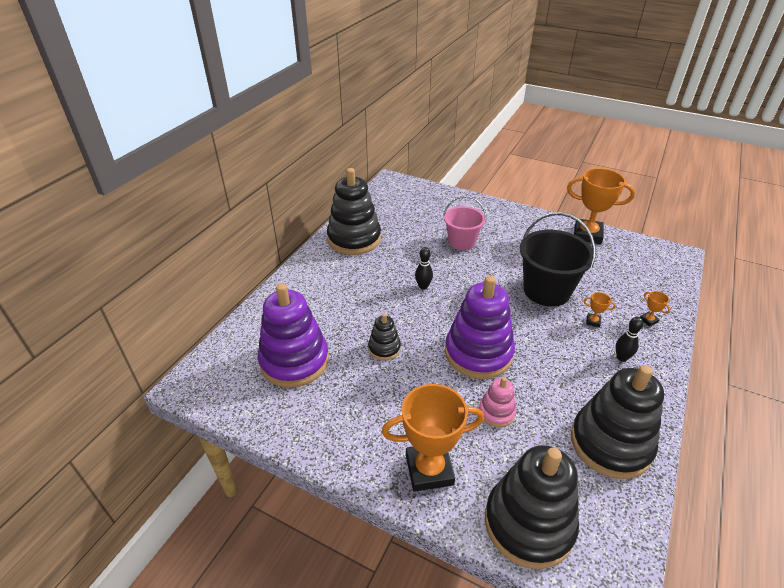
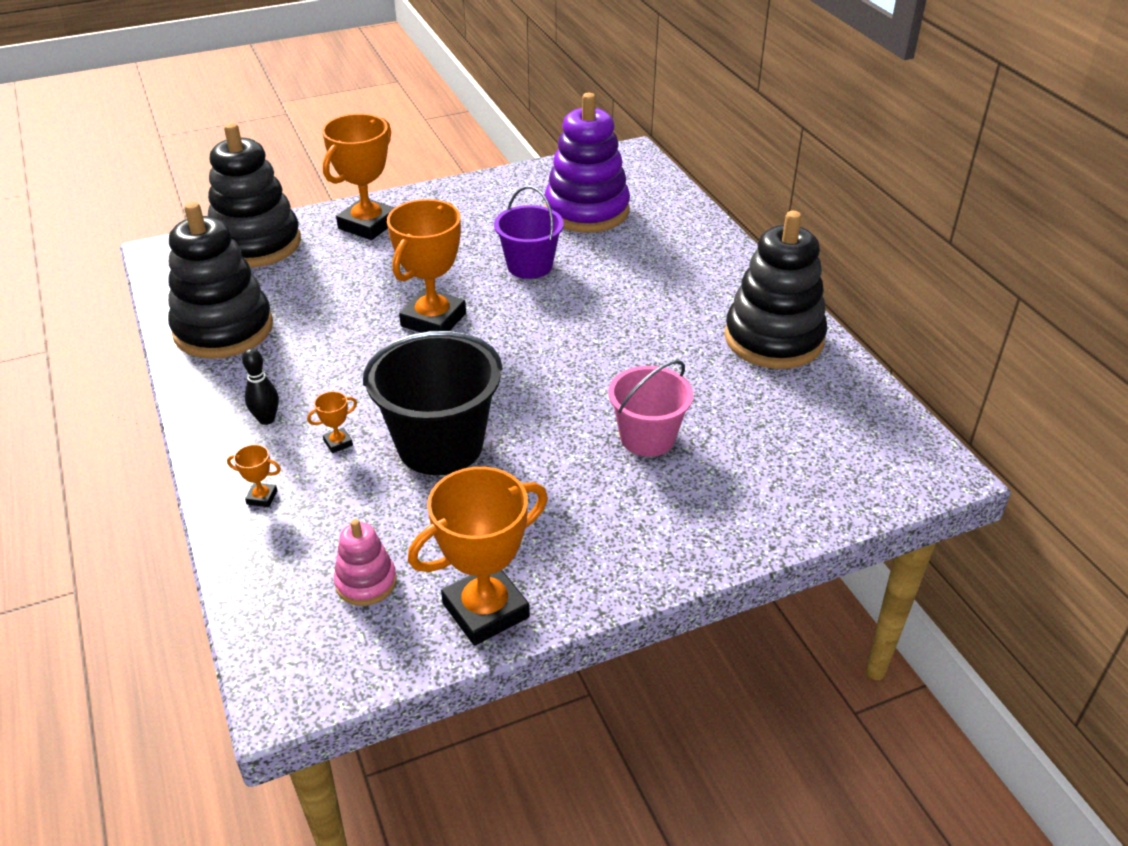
camera: 130 degrees right, 0 degrees up
black stacking toy [368,313,401,360] -> purple bucket [494,186,564,279]
black bowling pin [415,247,433,290] -> none
purple stacking toy [445,276,515,379] -> orange trophy [387,199,466,333]
pink stacking toy [479,377,516,427] -> pink stacking toy moved to [334,519,397,606]

